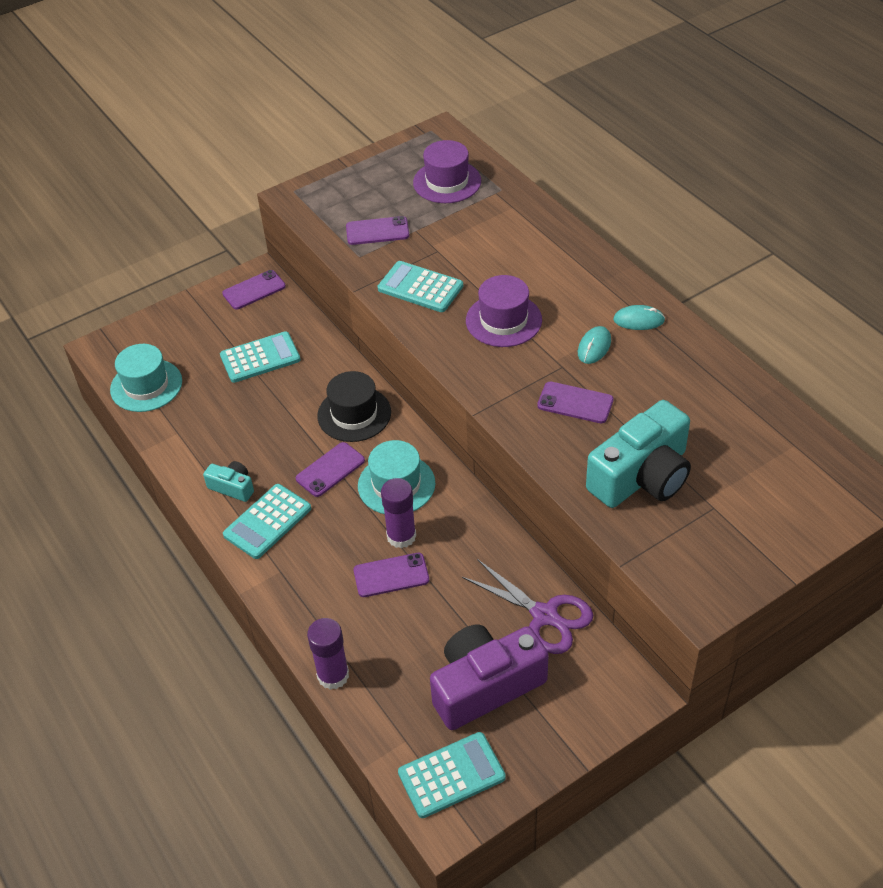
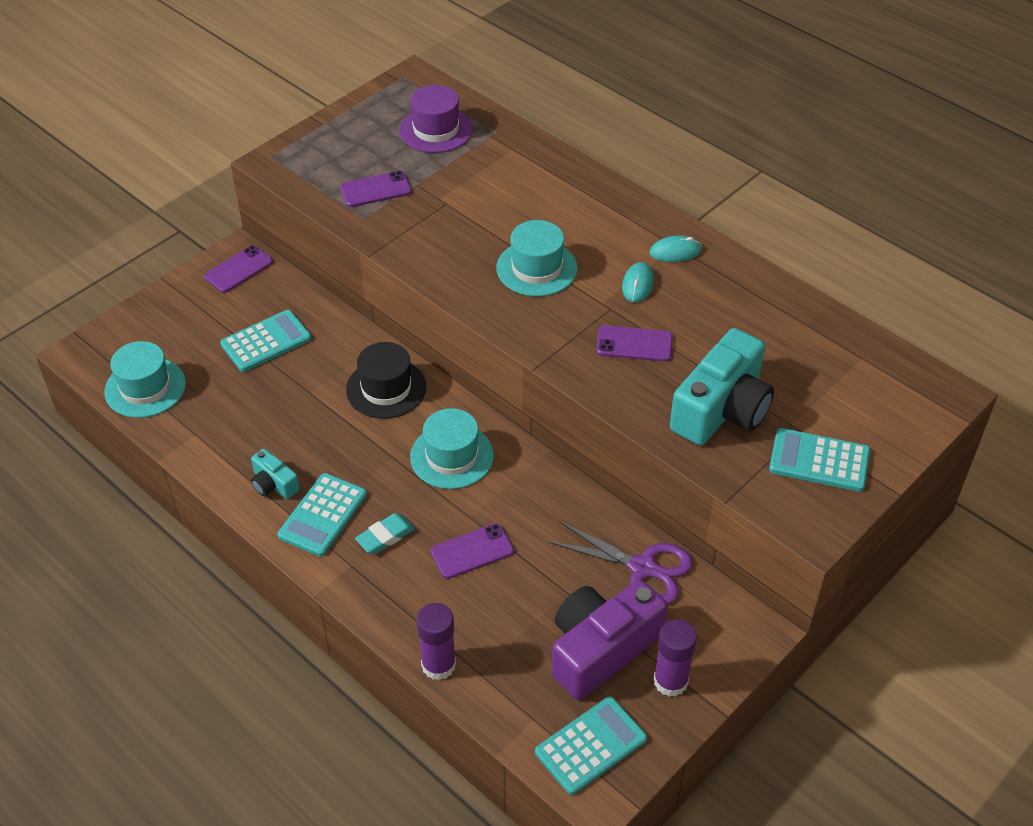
camera: 15 degrees left, 0 degrees up
turquoise camera [203,461,254,502] -> turquoise camera turned 150 degrees counterclockwise [251,449,300,499]
purple phone [296,442,365,497] -> none
turquoise calculator [378,261,463,312] -> turquoise calculator moved to [769,428,870,492]
purple glue stick [381,478,416,548] -> purple glue stick moved to [653,619,697,697]
purple hat [466,275,542,347] -> turquoise hat [497,220,578,296]
none -> turquoise eraser [355,513,415,554]

